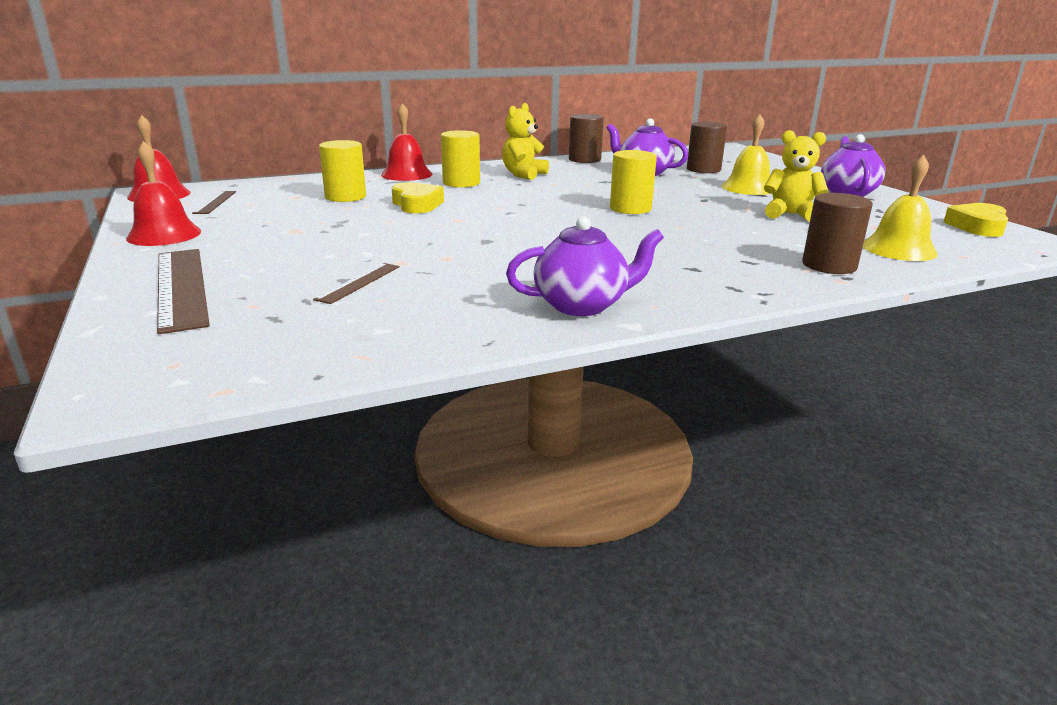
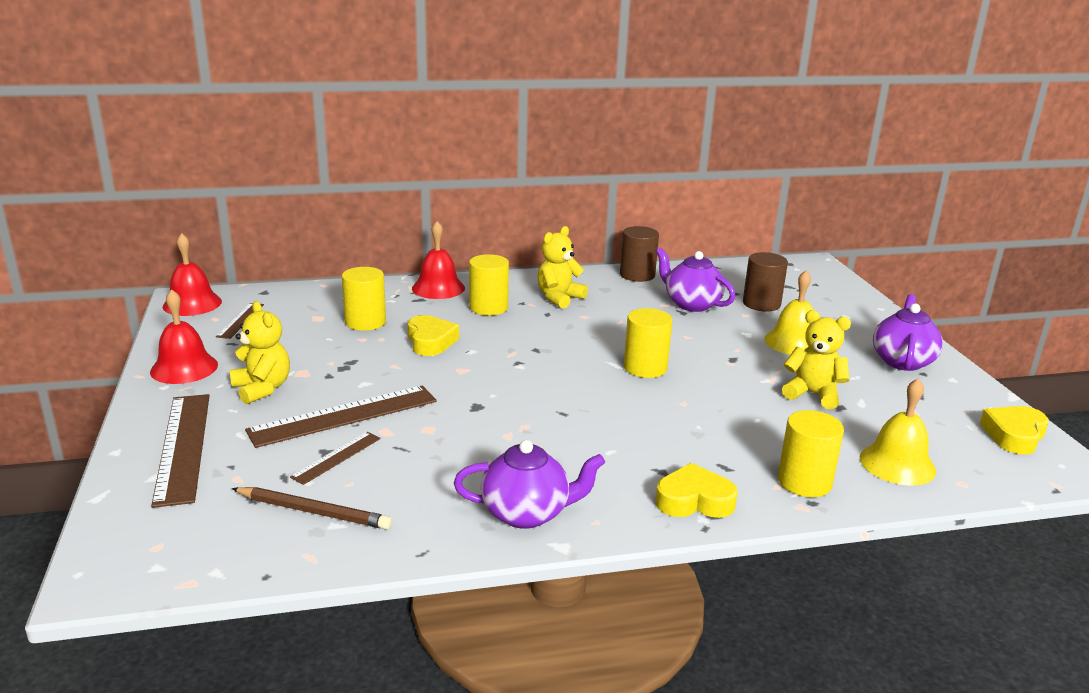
camera: 10 degrees right, 0 degrees up
brown cylinder [802,193,873,274] -> yellow cylinder [778,410,844,497]
none -> yellow teddy bear [230,301,290,404]
none -> brown pencil [232,487,392,529]
none -> brown ruler [245,385,436,448]
none -> yellow heart [655,463,738,518]

